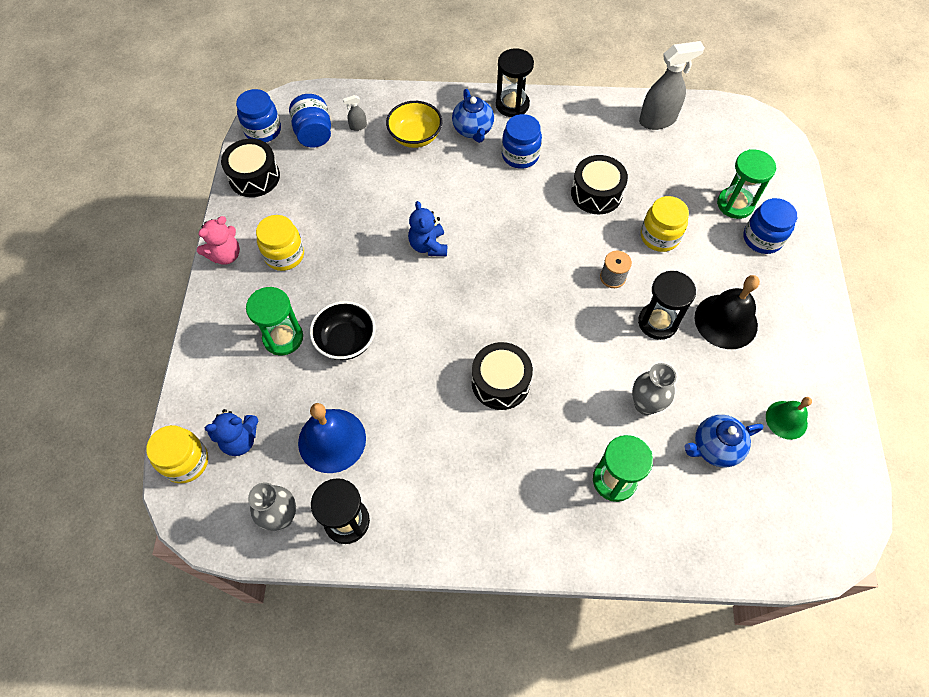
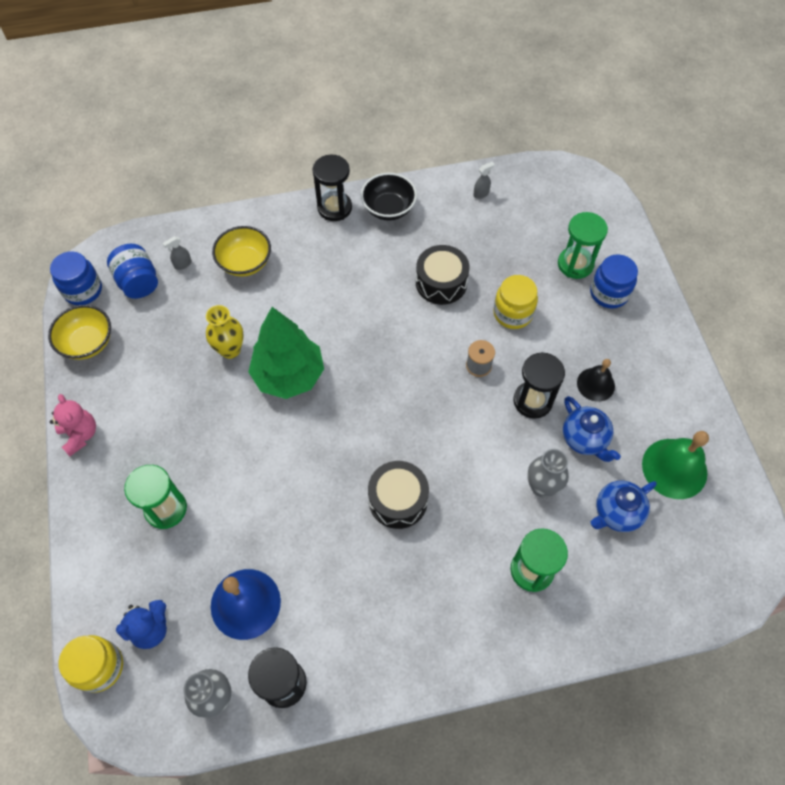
camera: 15 degrees left, 0 degrees up
pink teddy bear [197,216,240,265] -> pink teddy bear turned 60 degrees counterclockwise [50,394,96,456]
black drum [221,139,280,197] -> yellow bowl [48,305,111,360]
yellow jar [256,215,304,271] -> none
black bowl [310,301,376,360] -> black bowl moved to [361,173,417,221]
blue teddy bear [408,201,447,256] -> green tree [248,307,324,399]
blue teapot [452,89,494,143] -> blue teapot moved to [563,396,621,462]
blue jar [502,114,542,169] -> none
grey spray bottle [639,41,705,130] -> grey spray bottle [474,162,495,199], size x0.44
black bell [695,275,760,349] -> black bell [577,359,615,402], size x0.62
green bell [766,397,812,440] -> green bell [642,431,709,499], size x1.62
none -> yellow vase [206,305,244,359]

